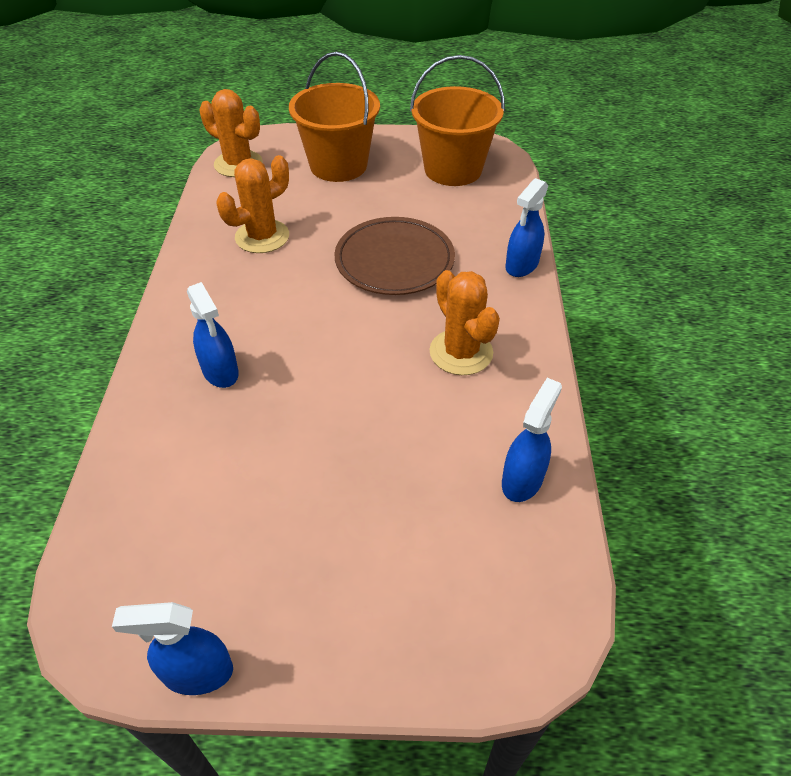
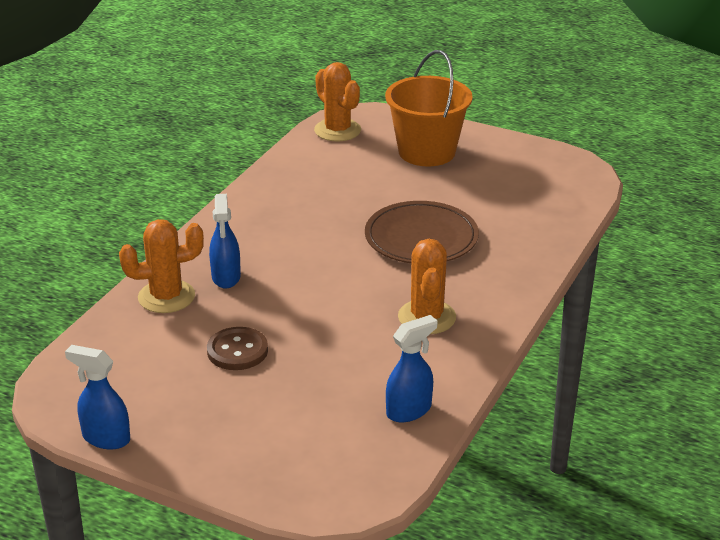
camera: 25 degrees right, 15 degrees down
orange cactus [216,155,289,253] -> orange cactus moved to [119,219,204,313]
orange bucket [410,55,505,186] -> none
blue spray bottle [505,178,548,277] -> none
none -> brown button [207,327,268,370]

